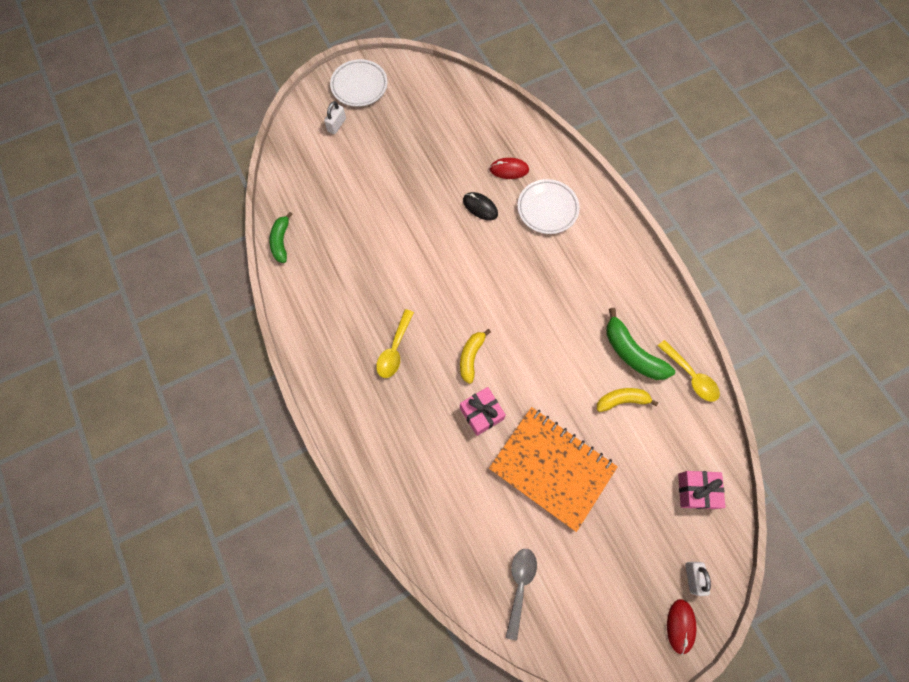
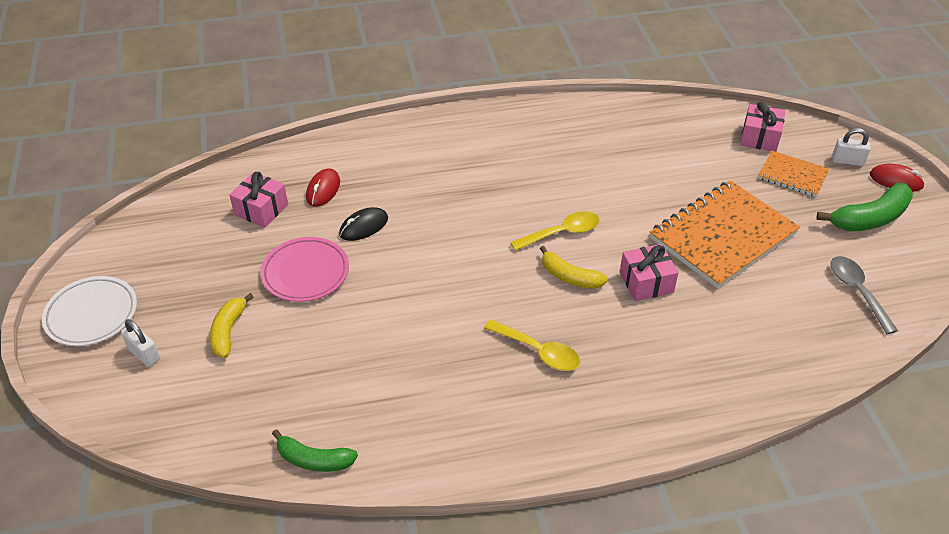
camera: 75 degrees left, 25 degrees down
grey spoon [506,549,537,640] -> grey spoon turned 45 degrees clockwise [831,256,898,334]
white plate [517,179,580,234] -> none
yellow banana [597,388,658,412] -> yellow banana moved to [210,293,254,358]
green banana [606,308,675,380] -> green banana moved to [816,183,913,231]
yellow spoon [658,340,720,402] -> yellow spoon moved to [510,211,600,251]
none -> pink gift [229,171,288,228]
none -> pink plate [261,237,349,302]
none -> orange notebook [758,151,829,197]

